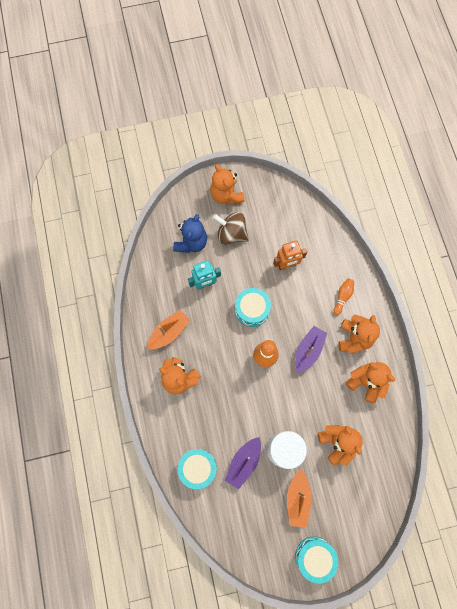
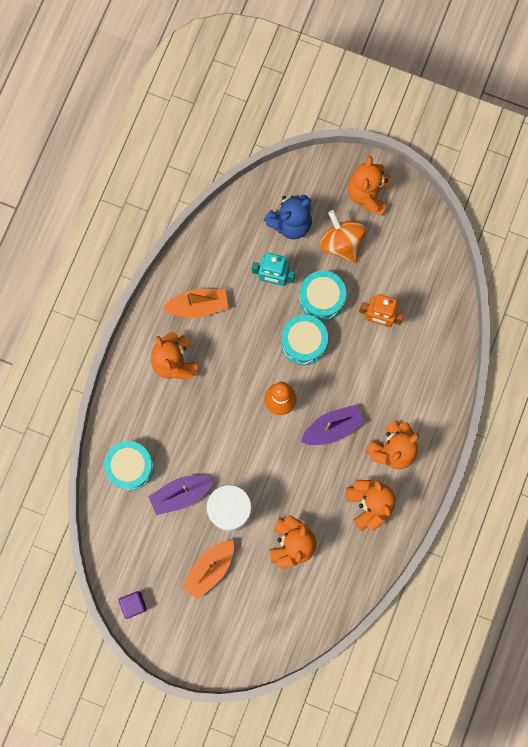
camera: 35 degrees right, 5 degrees up
brown spinning top [213,212,249,245] -> orange spinning top [320,210,366,263]
turquoise drum [295,536,338,584] -> turquoise drum moved to [299,271,346,321]
orange bowling pin [334,278,354,315] -> none
none -> purple cube [119,591,147,619]

